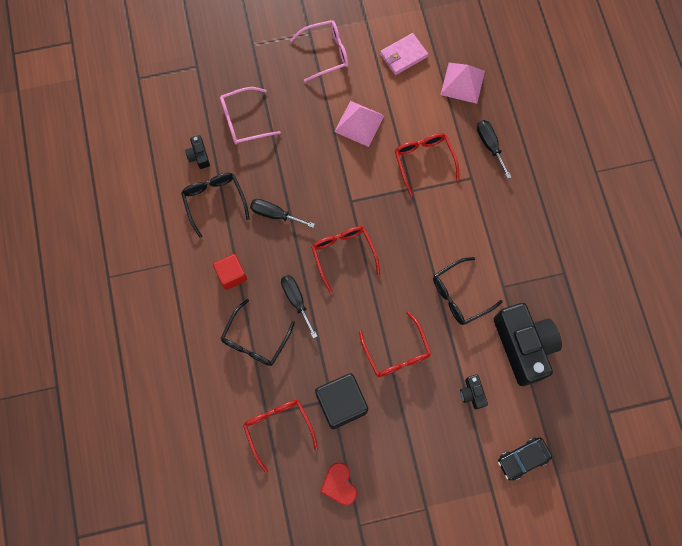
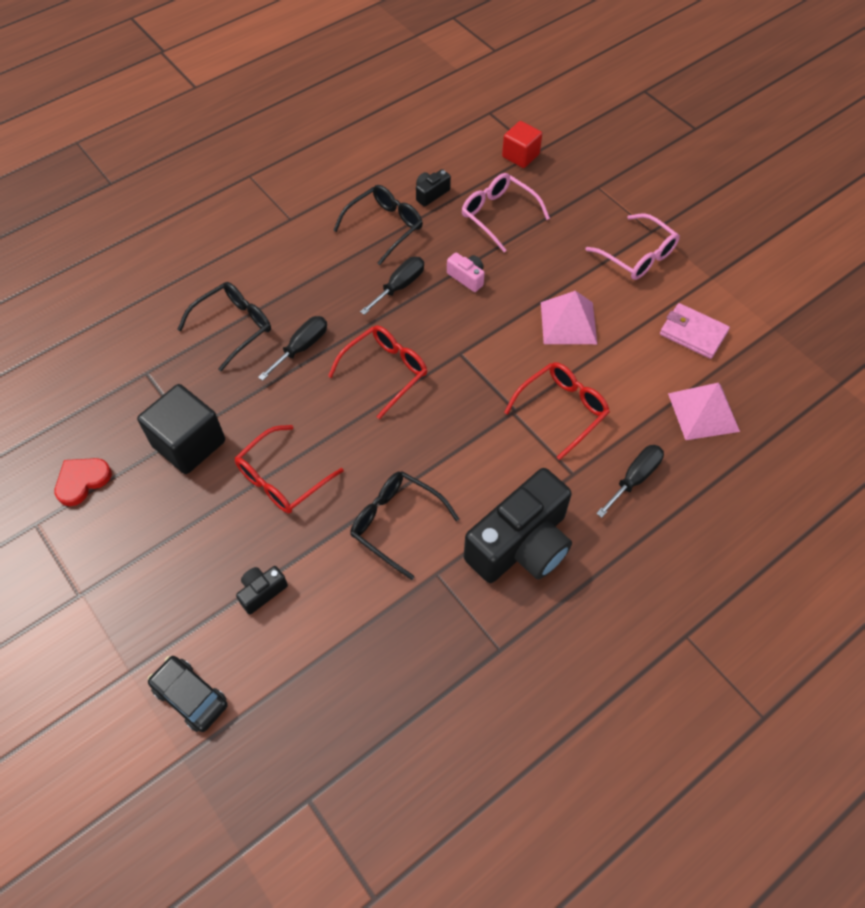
camera: 65 degrees right, 15 degrees down
red cube [213,254,247,290] -> red cube moved to [502,121,542,168]
black glasses [220,299,295,366] -> black glasses turned 135 degrees clockwise [177,282,271,371]
red glasses [243,400,318,473] -> none
black screwdriver [250,199,315,228] -> black screwdriver turned 45 degrees clockwise [360,257,424,315]
black camera [494,303,562,386] -> black camera moved to [464,468,572,583]
none -> pink camera [447,253,485,292]

